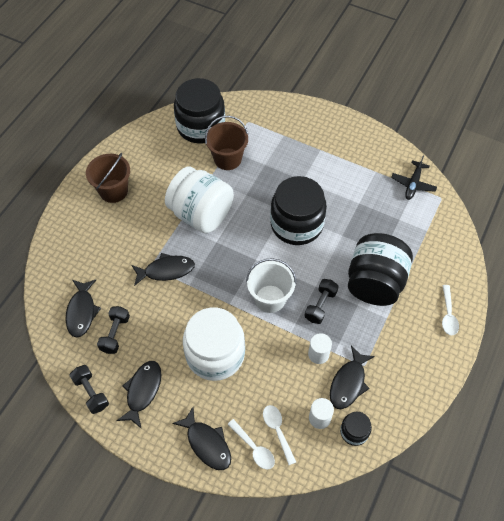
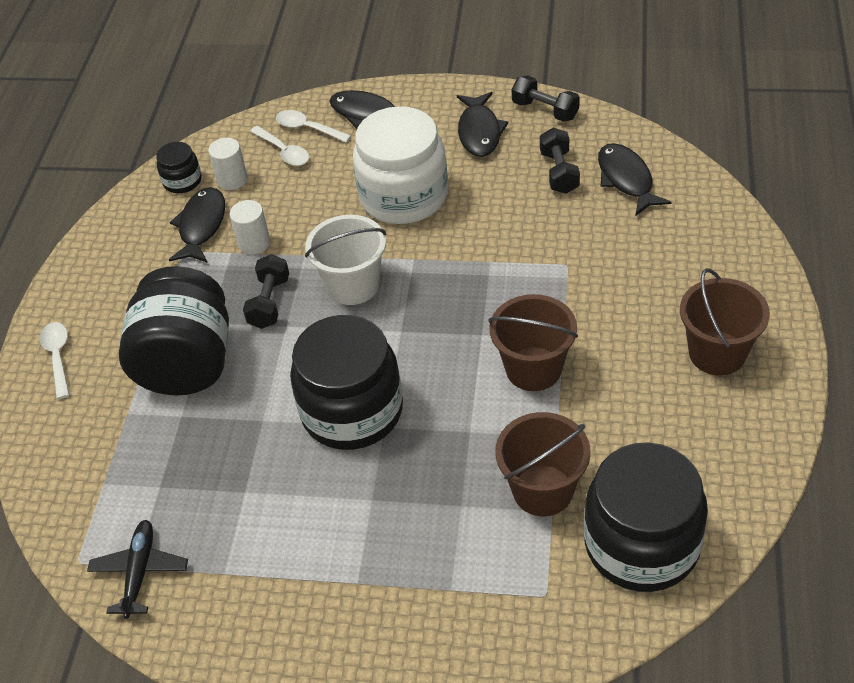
camera: 165 degrees right, 10 degrees down
black fish [131,253,195,286] -> none
white jar [165,167,234,233] -> brown bucket [488,294,578,391]

